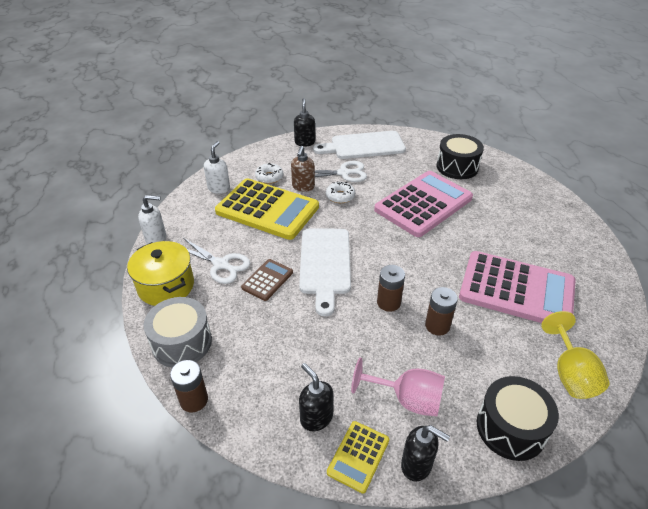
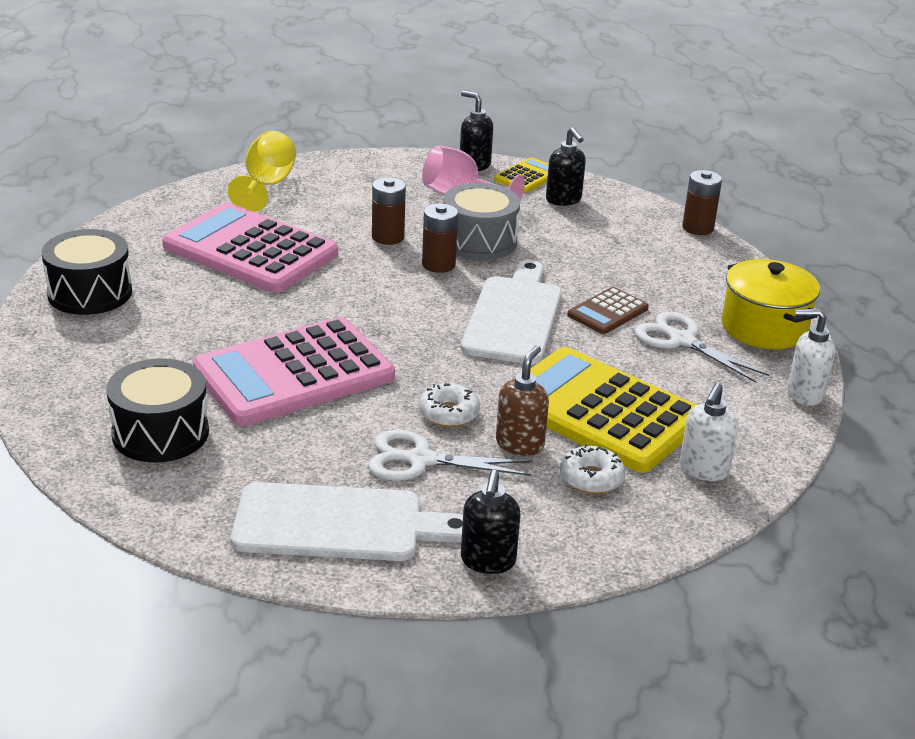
camera: 170 degrees left, 10 degrees down
grey drum [143,297,212,368] -> grey drum moved to [443,183,520,260]
black drum [477,376,559,461] -> black drum moved to [42,229,132,315]

